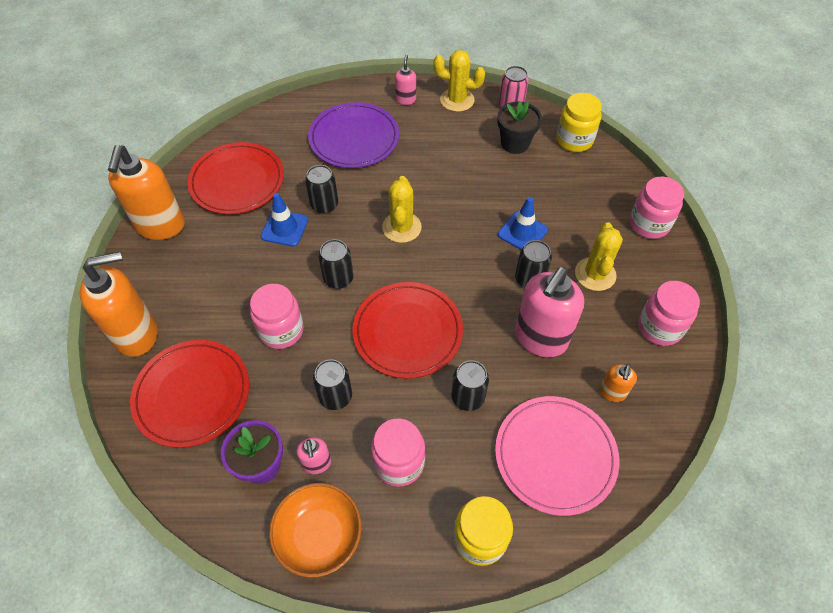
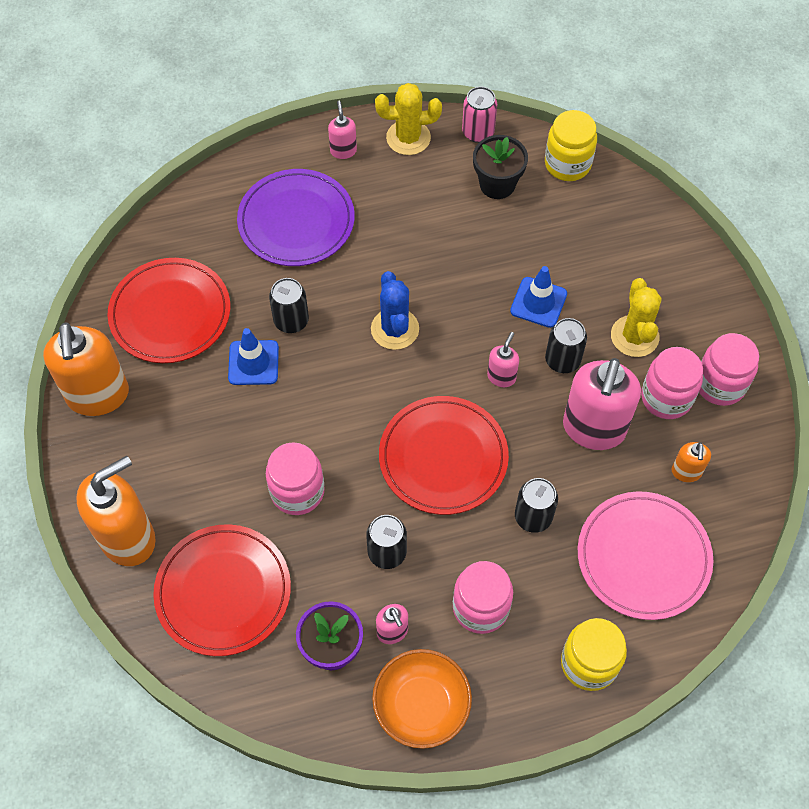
camera: 15 degrees left, 5 degrees up
black can [318,239,353,289] -> none
yellow cactus [382,176,422,243] -> blue cactus [371,271,419,350]
pink jar [630,177,684,239] -> pink jar moved to [641,347,703,419]
none -> pink soap dispenser [487,332,519,387]

